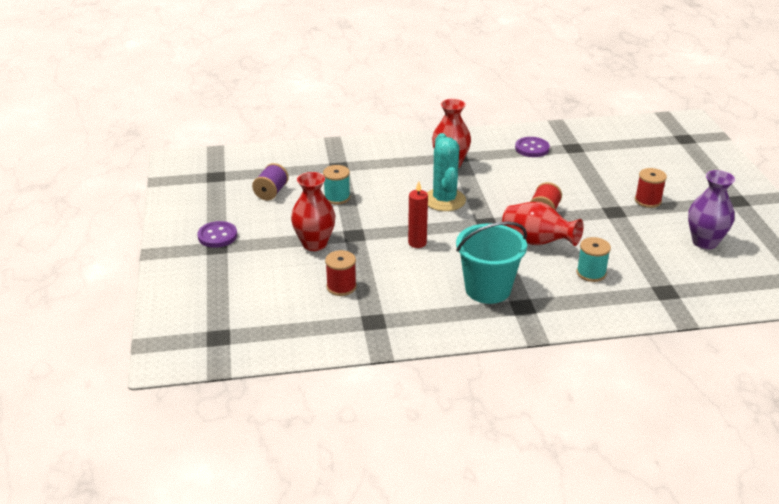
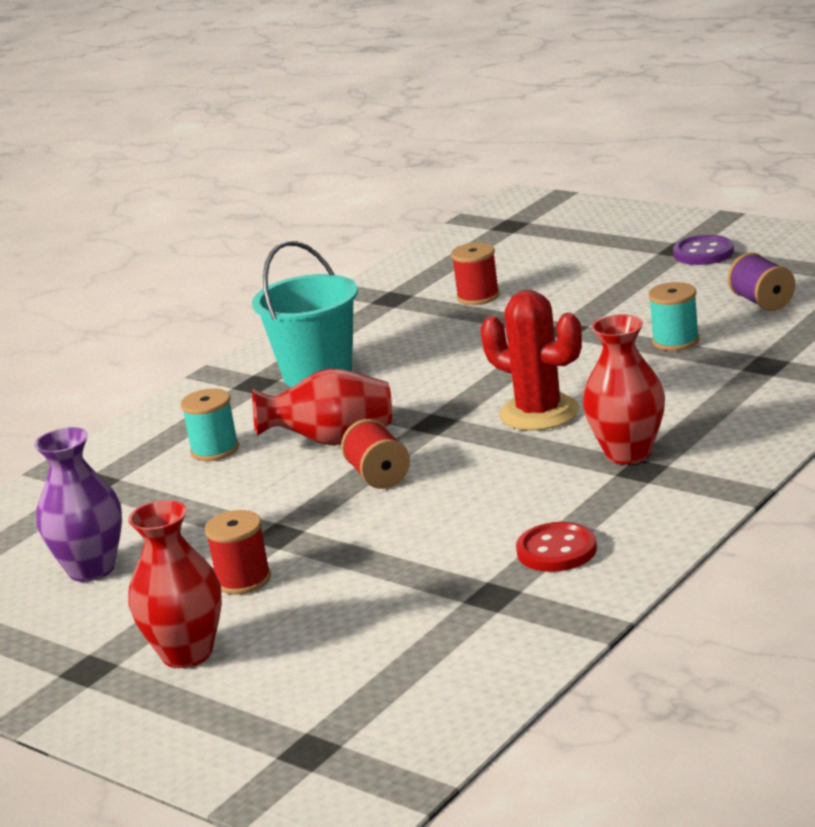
camera: 140 degrees right, 10 degrees down
red vase [291,172,335,251] -> red vase moved to [128,500,222,668]
red candle [408,181,428,248] -> none
turquoise cactus [427,133,466,211] -> red cactus [481,290,582,431]
purple button [515,137,550,157] -> red button [516,522,597,572]

